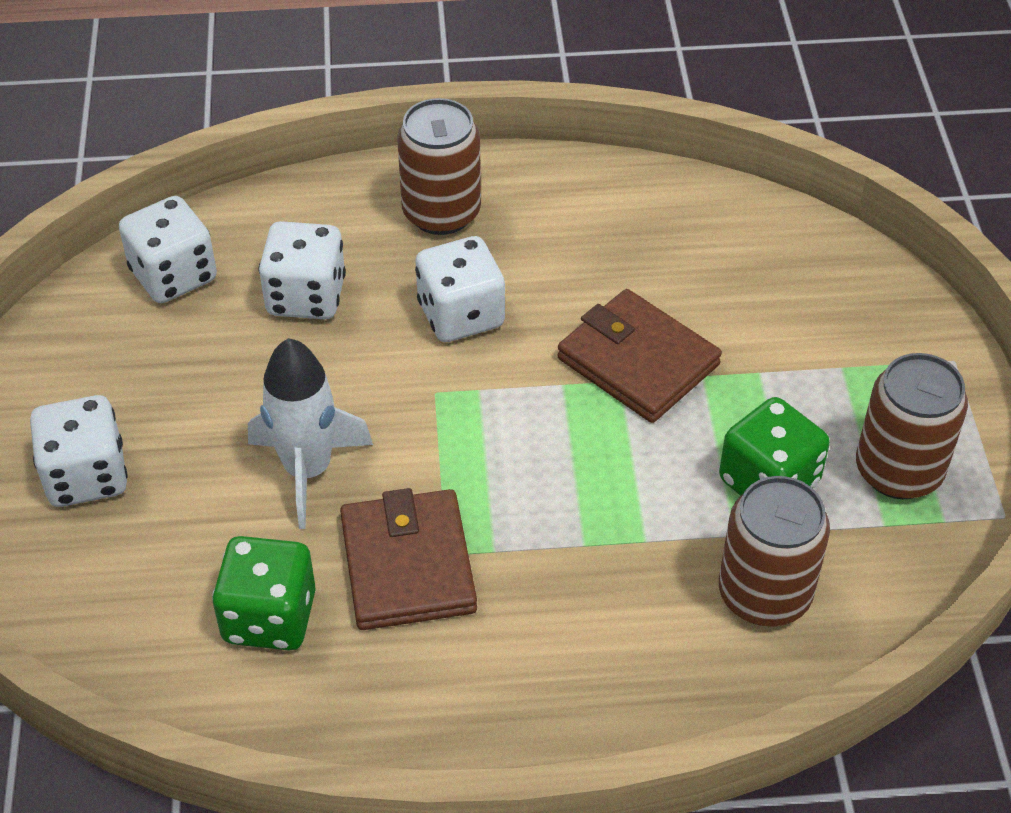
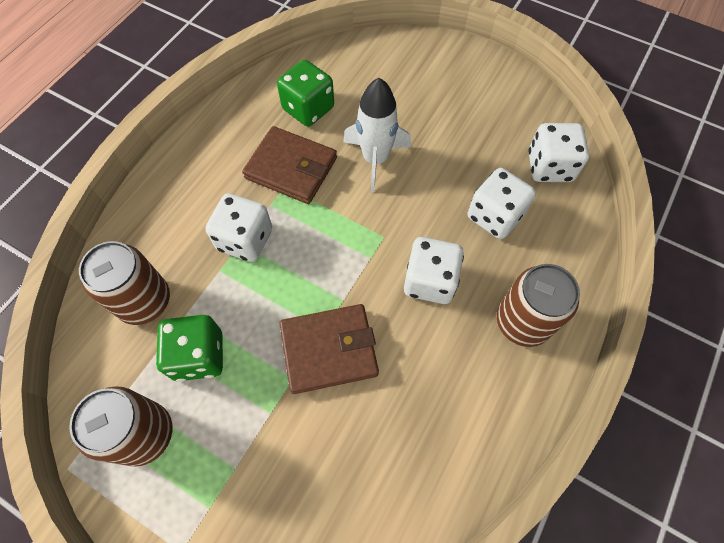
camera: 125 degrees right, 15 degrees up
white dice [30,395,128,507] -> white dice moved to [205,193,272,262]

